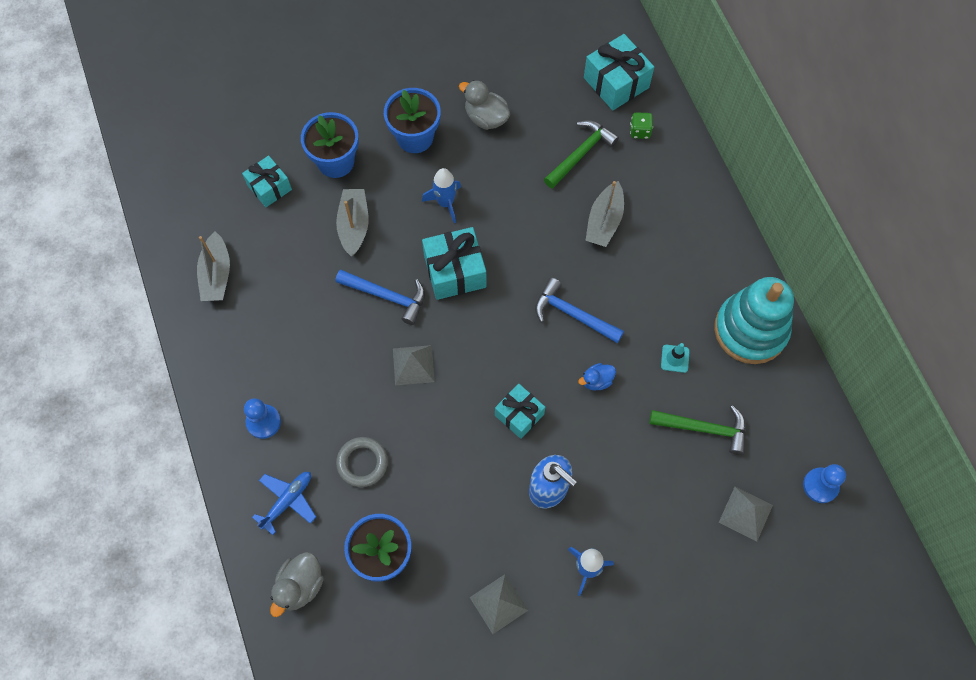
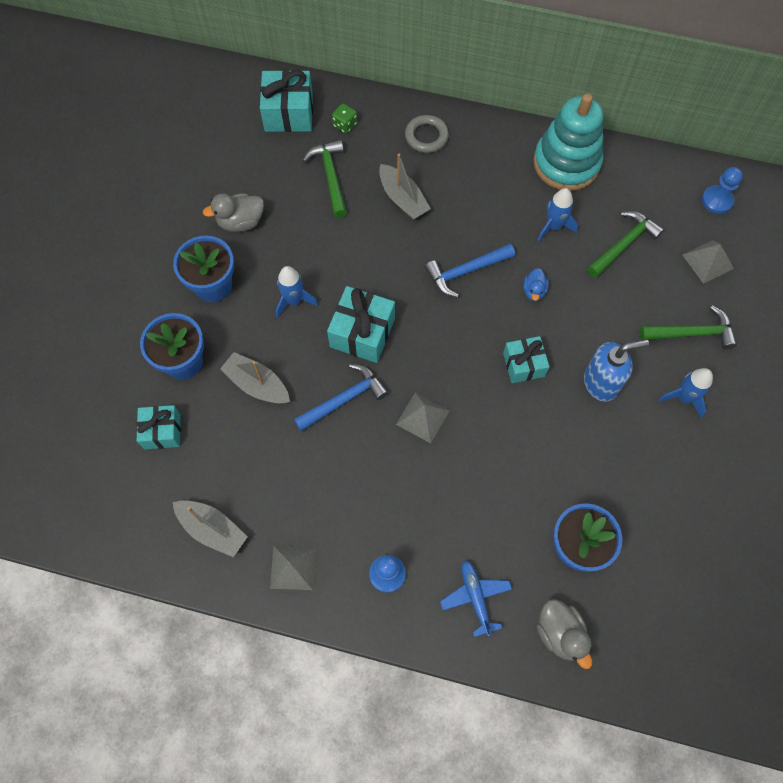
camera: 55 degrees left, 0 degrees up
grey ring [336,437,388,487] -> grey ring moved to [405,115,449,153]
grey pyramid [470,574,529,634] -> grey pyramid moved to [270,546,316,590]
turquoise traffic cone [661,343,690,373] -> blue rocket [537,188,578,242]
none -> green hammer [640,306,737,349]

